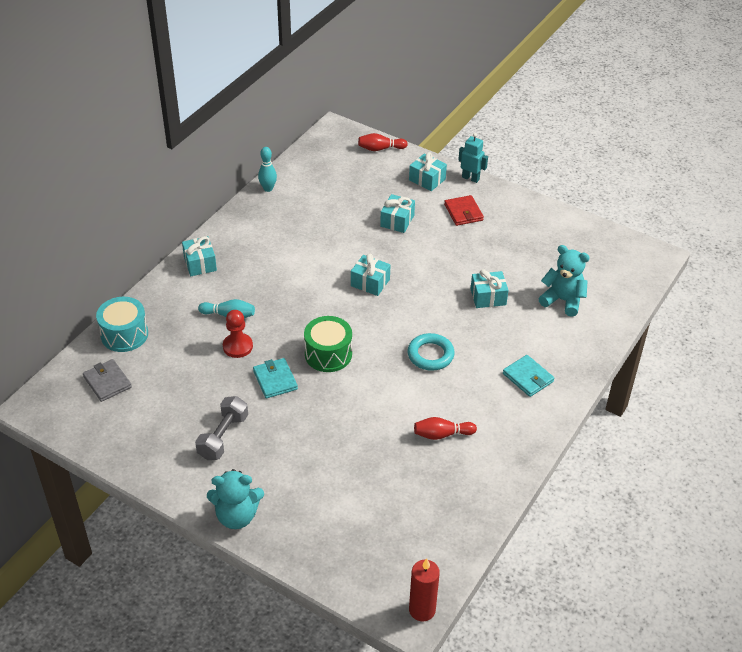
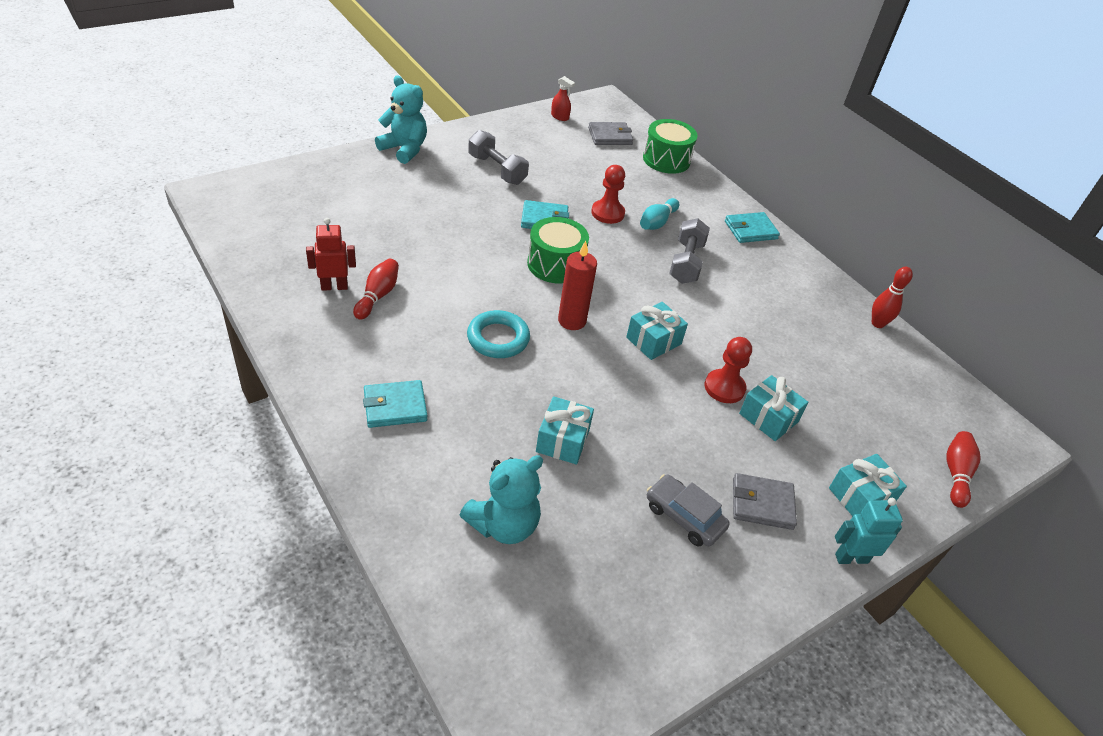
camera: 110 degrees right, 0 degrees up
turquoise drum [96,297,148,352] -> green drum [643,119,698,174]
turquoise gift [182,236,217,276] -> turquoise wallet [725,212,780,243]
turquoise teddy bear [207,469,264,529] -> turquoise teddy bear turned 105 degrees clockwise [375,75,427,164]
turquoise bowling pin [258,147,277,192] -> red bowling pin [872,267,913,328]
red candle [409,559,440,621] -> red candle moved to [558,241,597,330]
red wallet [444,195,484,226] -> grey wallet [733,473,797,530]
turquoise robot [458,133,488,183] -> turquoise robot turned 150 degrees counterclockwise [835,498,903,564]
none -> red robot [306,218,356,291]
none -> red spray bottle [551,76,575,121]
none -> grey car [647,474,730,546]
none -> grey dumbbell [669,218,710,284]
none -> red pawn [705,337,752,403]

